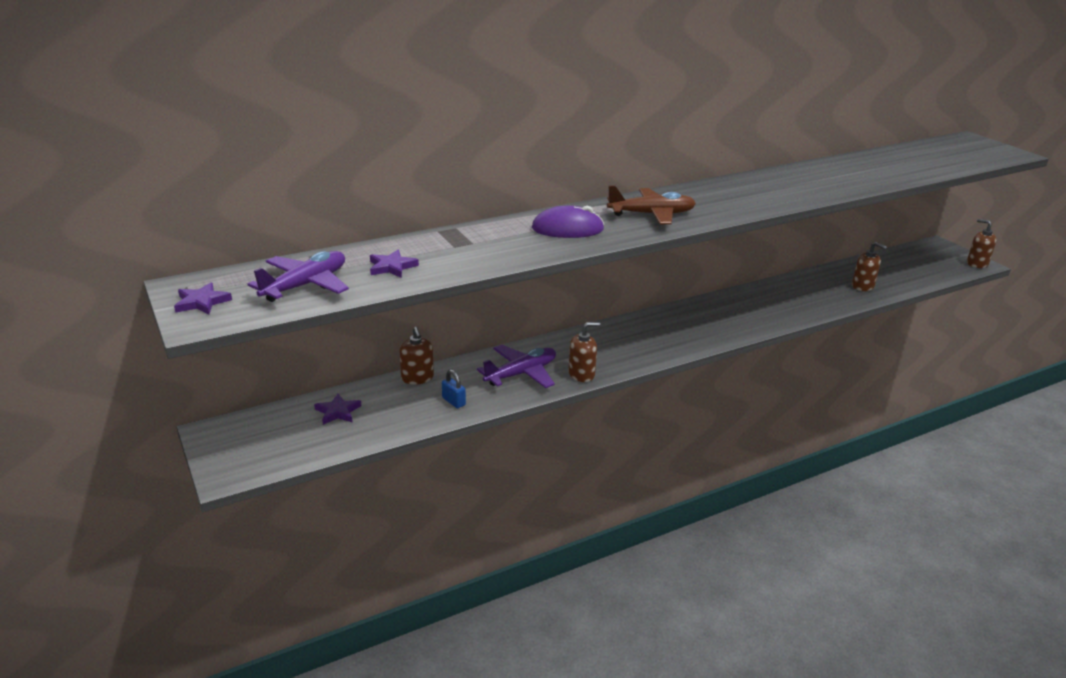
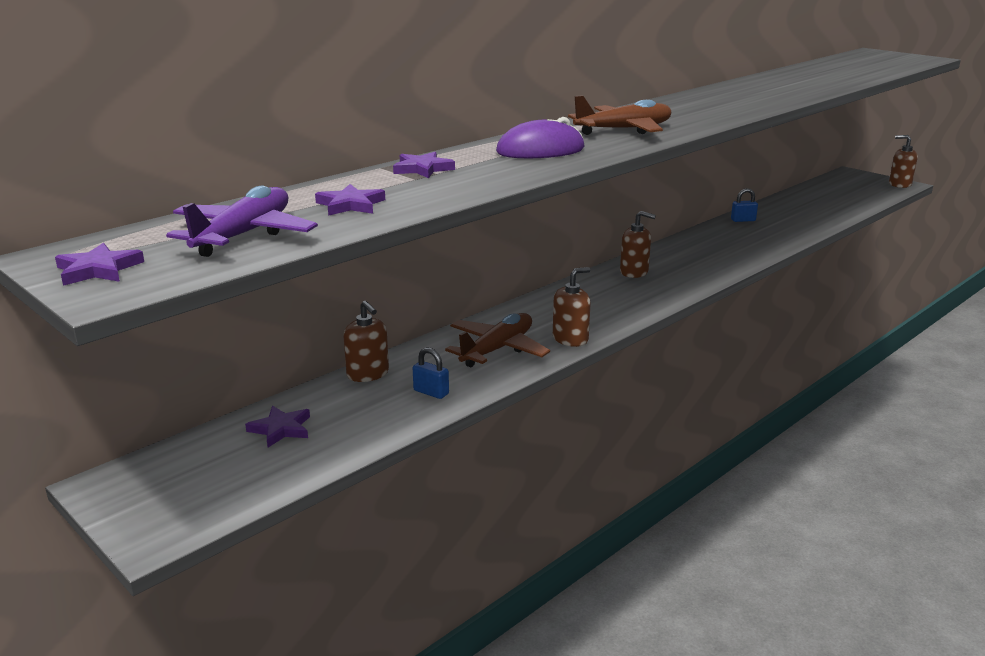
camera: 15 degrees left, 5 degrees down
purple plane [477,345,556,388] -> brown plane [445,313,550,367]
brown soap dispenser [852,242,887,291] -> brown soap dispenser moved to [620,211,656,278]
none -> purple star [393,152,455,178]
none -> blue padlock [731,188,758,222]

